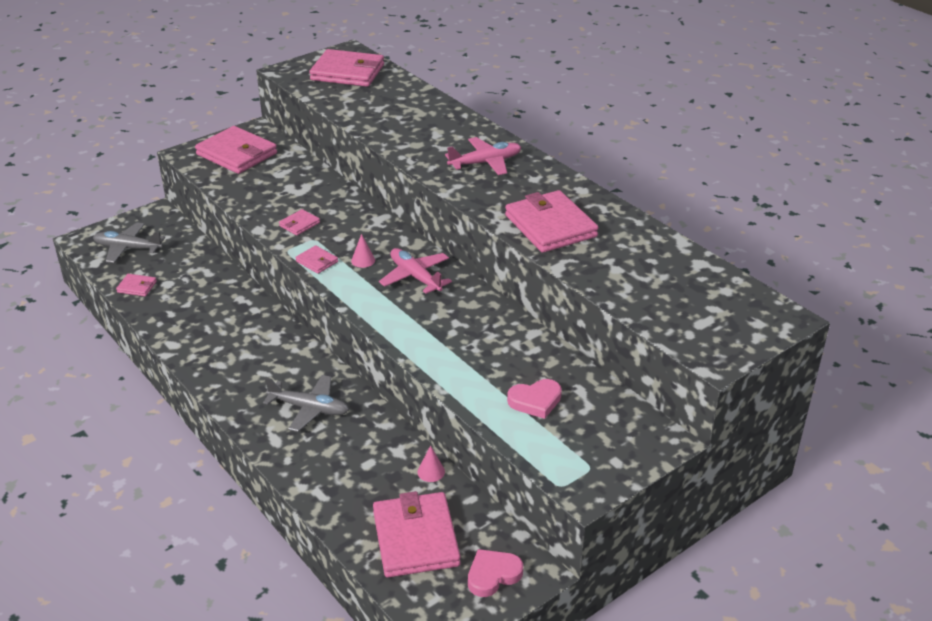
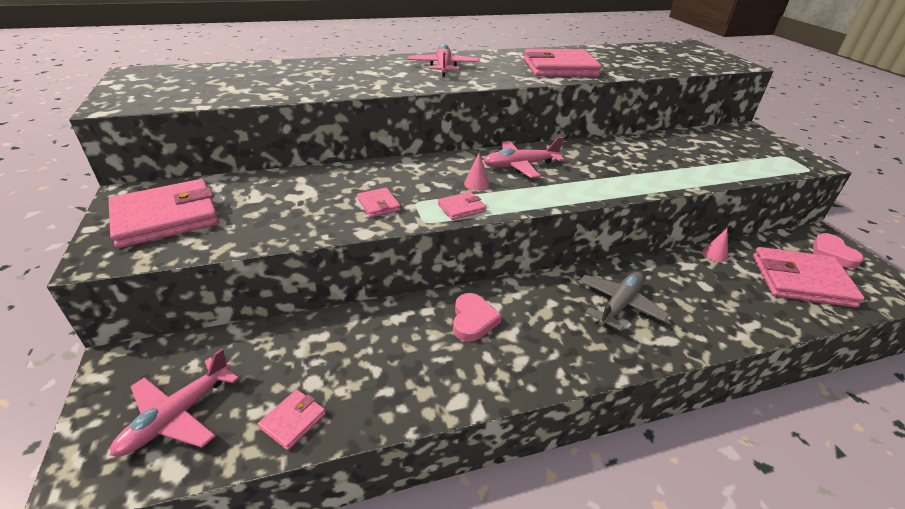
camera: 70 degrees left, 0 degrees up
grey plane [93,222,165,263] -> pink plane [110,348,239,456]
pink wallet [309,49,384,87] -> none
pink heart [507,379,562,419] -> pink heart moved to [453,293,502,342]

